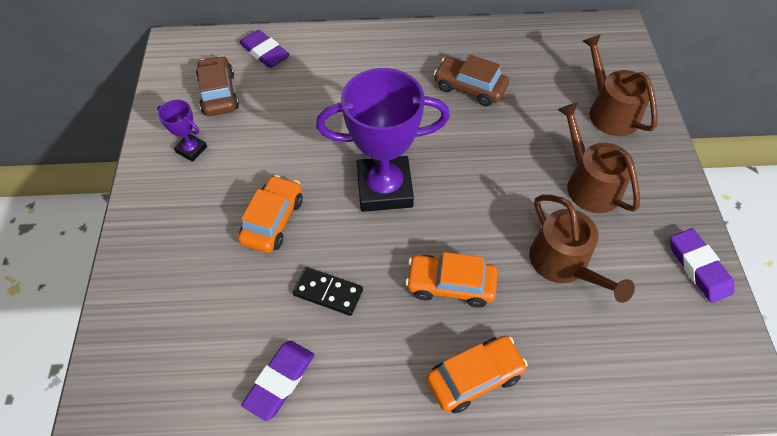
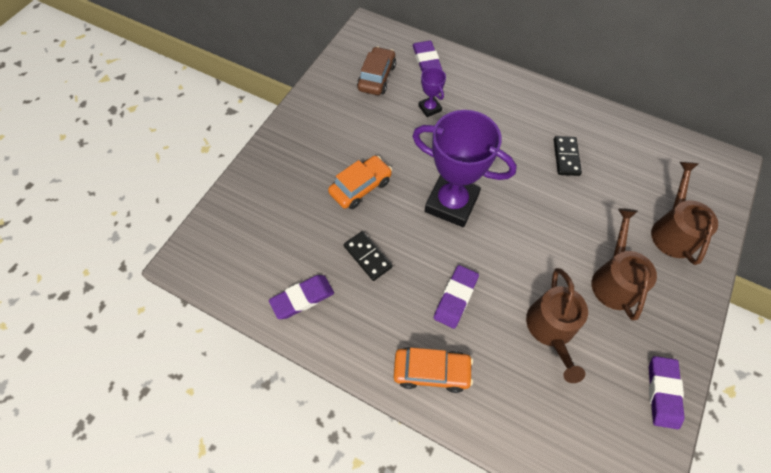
camera: 30 degrees right, 5 degrees up
purple trophy [157,100,207,162] -> purple trophy moved to [418,67,446,117]
orange car [405,252,497,308] -> purple eraser [434,265,479,329]
brown car [434,55,509,106] -> black domino [554,136,582,176]

